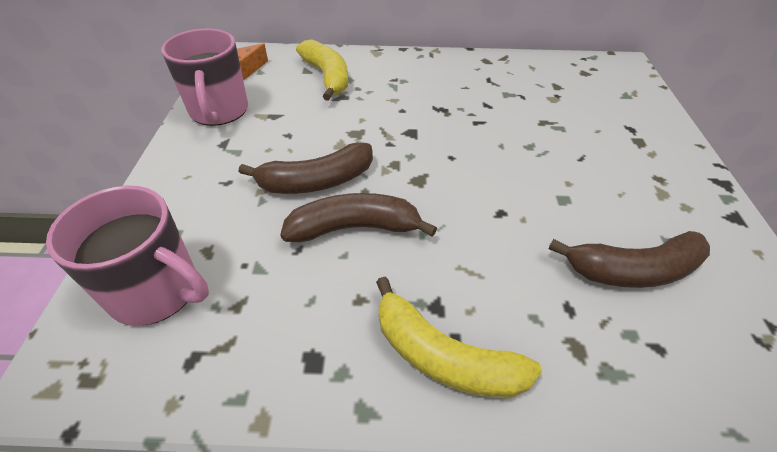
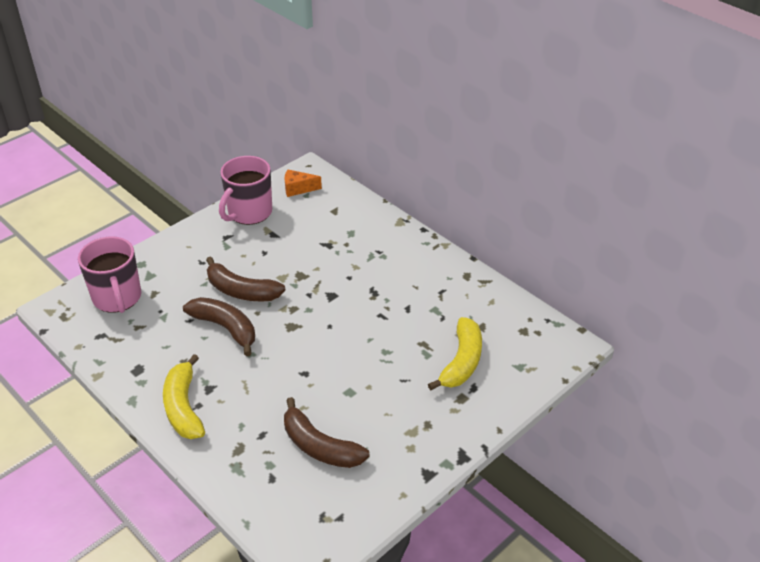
camera: 45 degrees right, 5 degrees down
yellow banana [296,39,348,101] -> yellow banana moved to [428,317,482,390]

